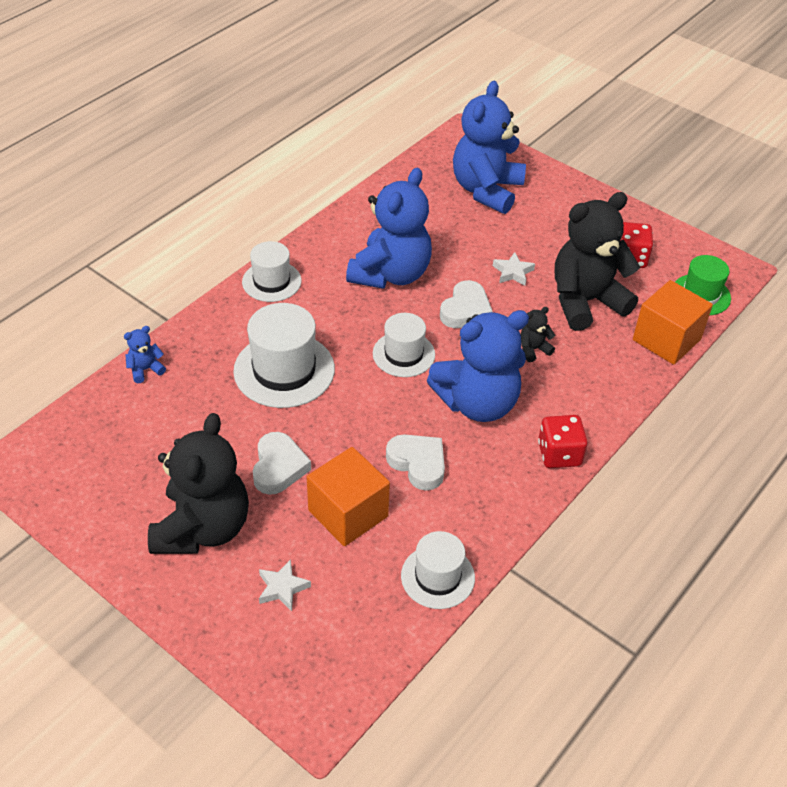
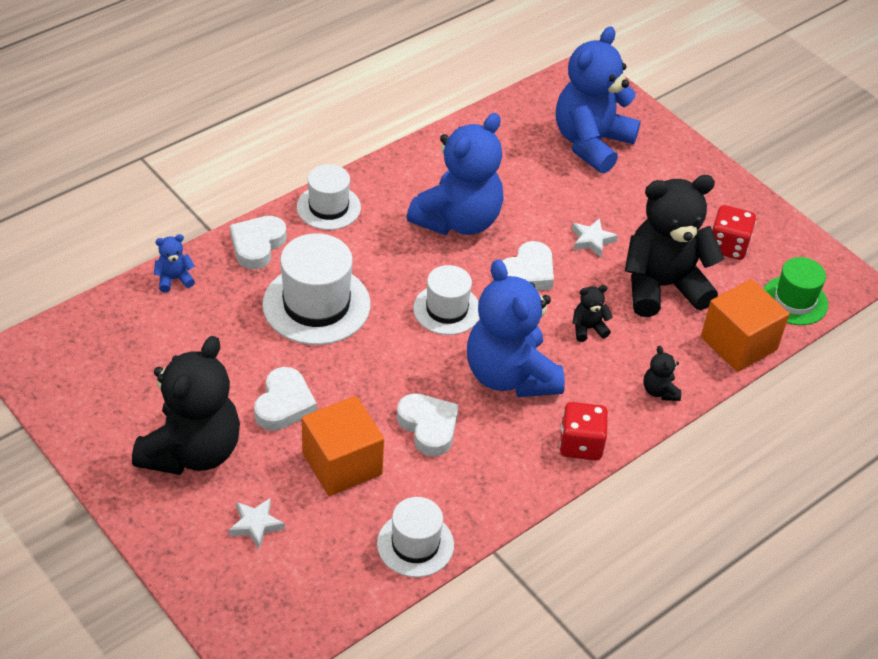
camera: 10 degrees right, 0 degrees up
blue teddy bear [427,310,529,422] -> blue teddy bear turned 75 degrees clockwise [467,259,565,397]
none -> white heart [230,216,287,269]
none -> black teddy bear [643,346,681,401]

